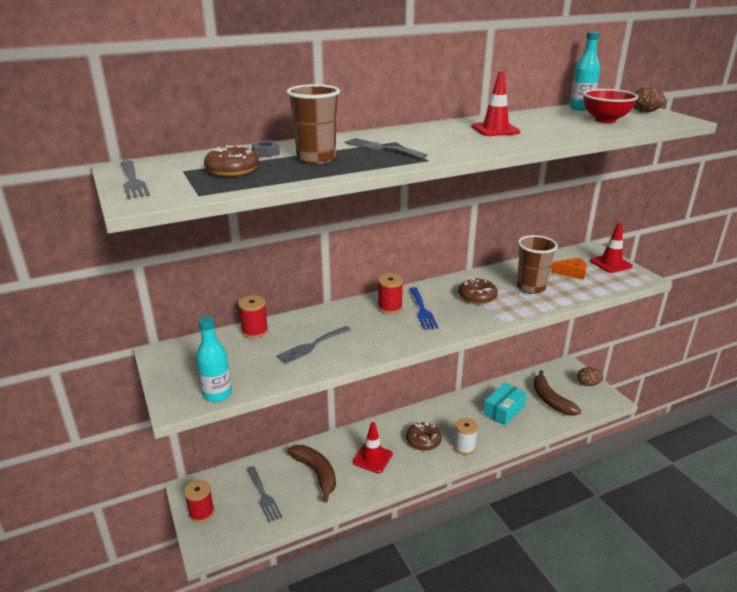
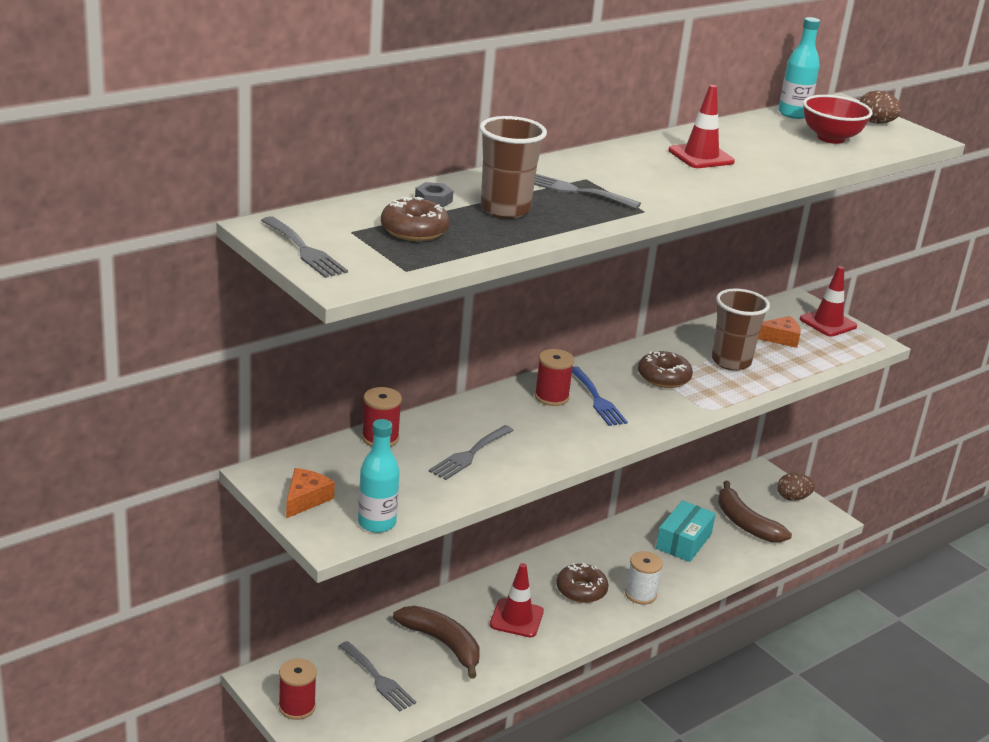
camera: 15 degrees left, 0 degrees up
none -> orange cheese [286,468,335,518]

